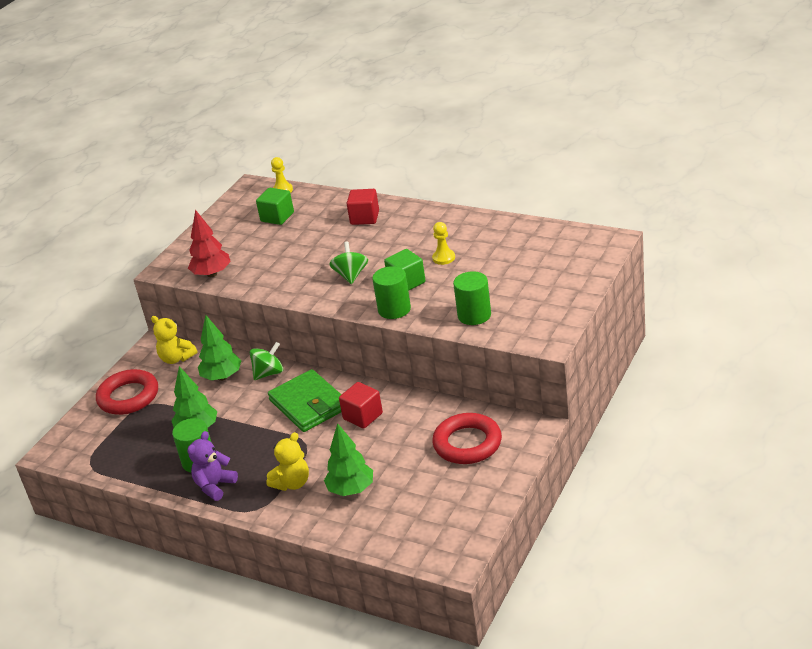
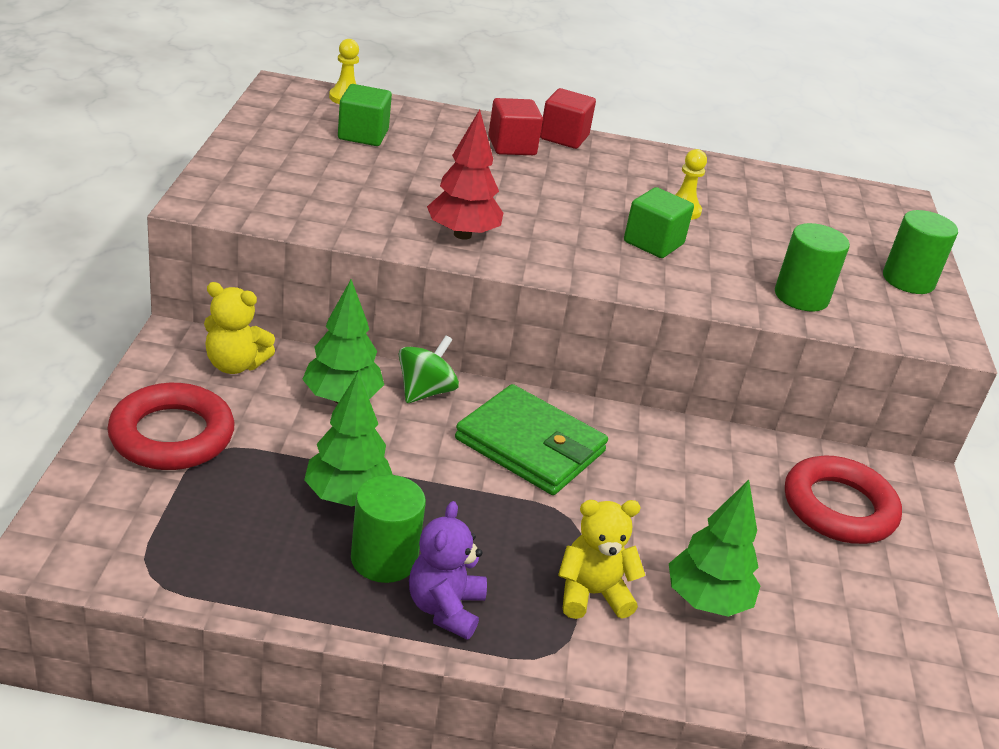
camera: 30 degrees left, 0 degrees up
red tree [188,210,231,277] -> red tree moved to [427,110,503,240]
yellow teddy bear [266,432,309,491] -> yellow teddy bear turned 120 degrees counterclockwise [558,500,645,619]
green spinning top [329,242,368,284] -> none
red cube [339,382,383,429] -> red cube moved to [540,88,596,149]
green cylinder [372,266,411,319] -> green cylinder moved to [883,210,958,294]

